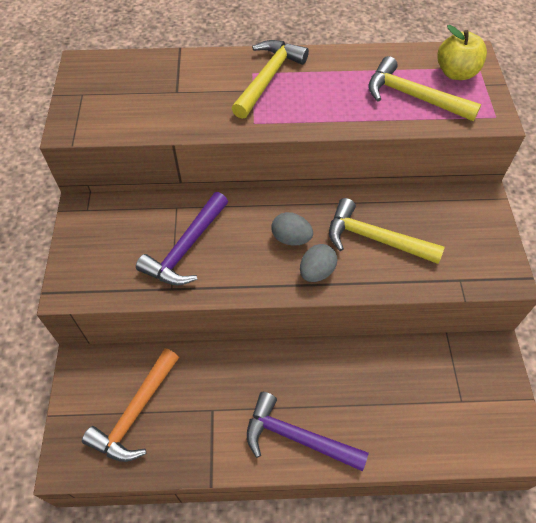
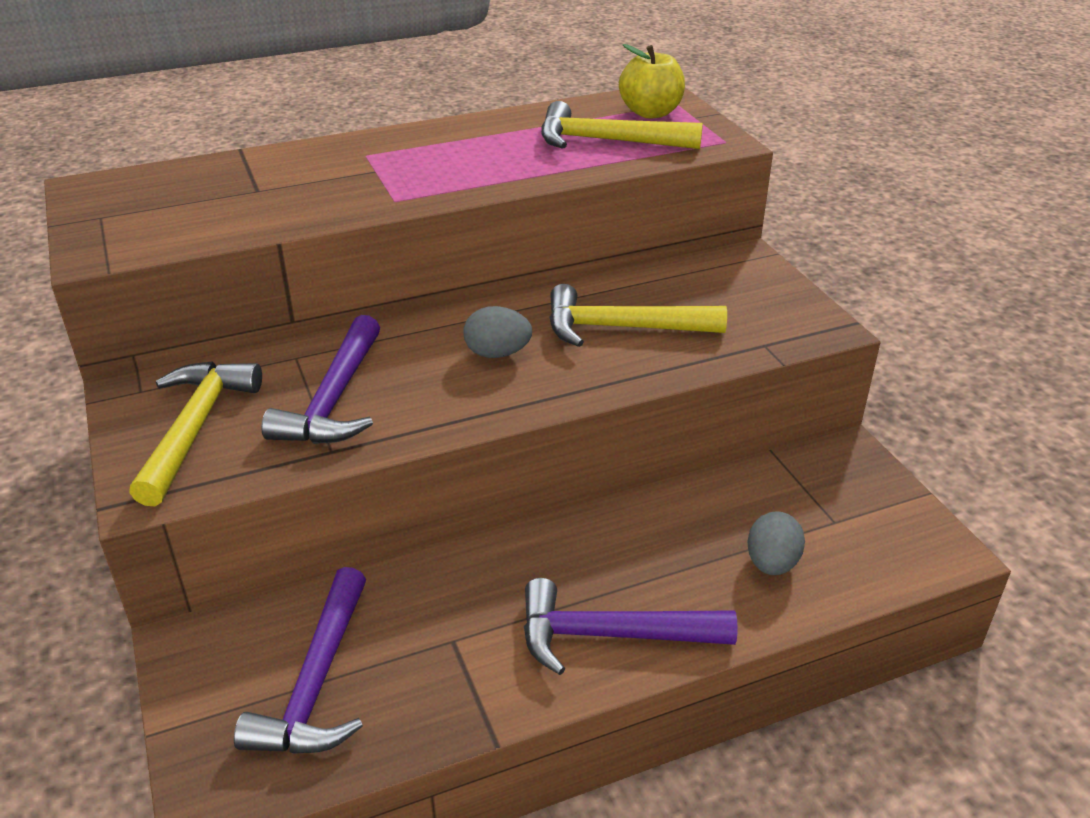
camera: 20 degrees left, 20 degrees down
orange hammer [82,348,179,462] -> purple hammer [234,567,366,754]
yellow hammer [231,40,309,119] -> yellow hammer moved to [129,361,262,506]
grey egg [300,244,338,282] -> grey egg moved to [748,511,805,575]

